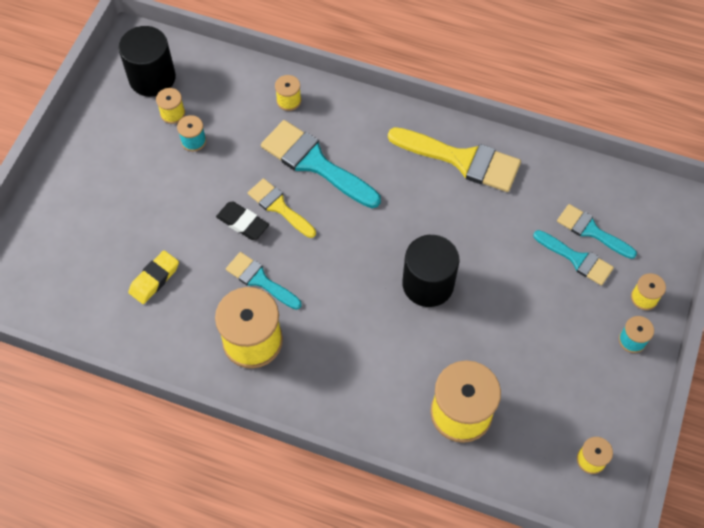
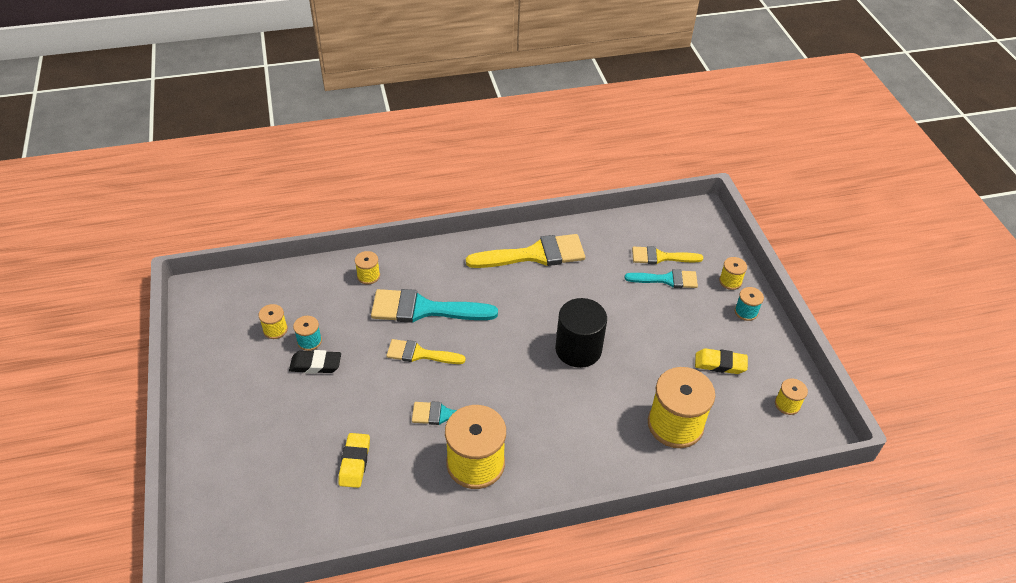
camera: 35 degrees left, 15 degrees down
black cylinder [119,26,176,97] -> none
black eraser [216,202,269,240] -> black eraser moved to [289,350,341,374]
turquoise brush [557,204,637,259] -> yellow brush [632,246,703,264]
none -> yellow eraser [695,348,748,374]

